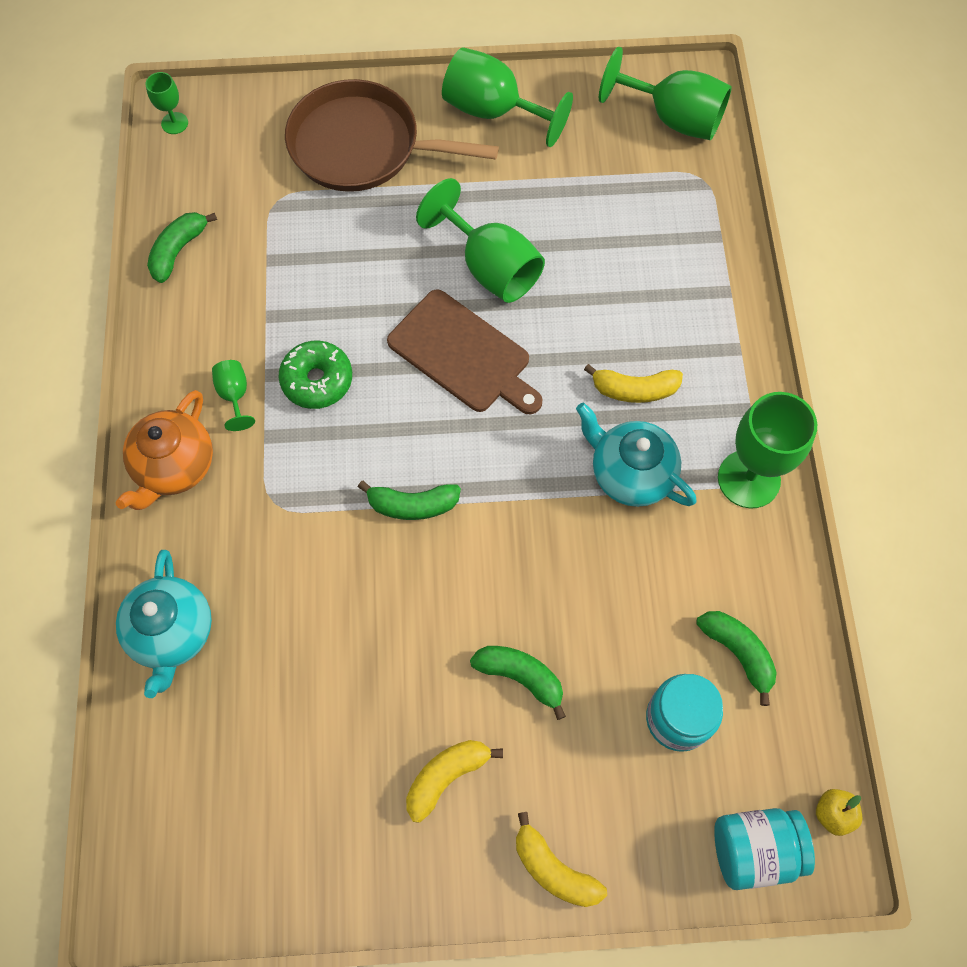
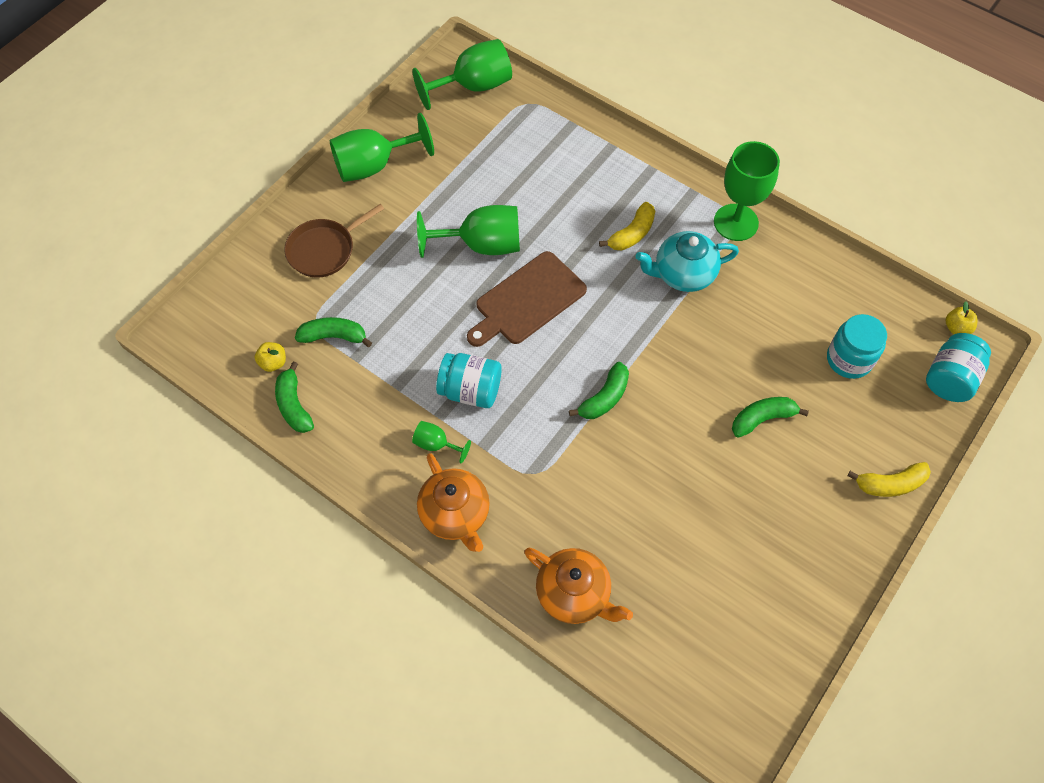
camera: 50 degrees left, 5 degrees down
turquoise teapot [116,550,212,698] -> orange teapot [524,547,633,624]
green goblet [145,72,188,134] -> none
green donut [279,340,352,409] -> turquoise jar [436,353,502,408]
brown pan [285,79,499,192] -> brown pan [284,204,384,278], size x0.63
brown cutting board [387,289,542,414] -> brown cutting board turned 150 degrees clockwise [467,251,587,347]
yellow banana [406,740,503,823] -> none
green banana [696,611,777,706] -> green banana moved to [295,317,372,347]
none -> yellow apple [255,342,286,372]

